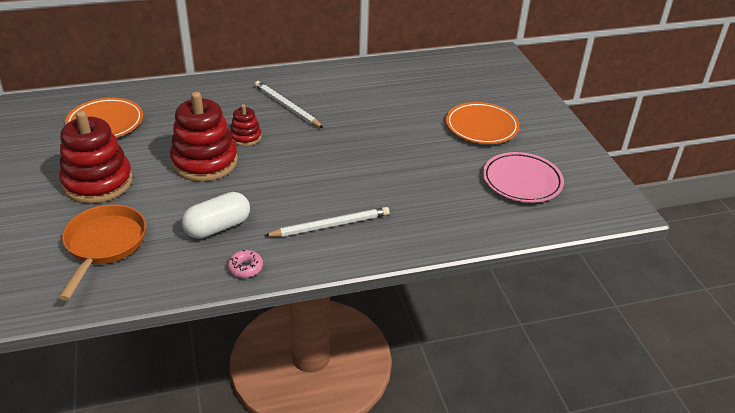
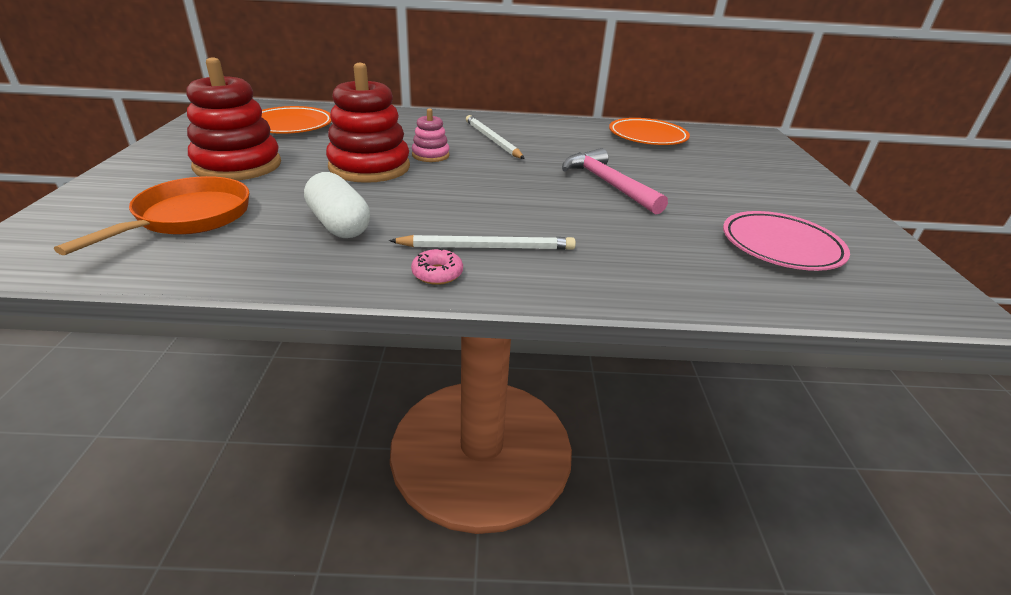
camera: 15 degrees right, 5 degrees down
white capsule [182,192,250,239] -> white capsule turned 75 degrees clockwise [304,172,370,238]
pink donut [227,250,263,278] -> pink donut moved to [411,248,463,285]
red stacking toy [230,104,262,146] -> pink stacking toy [412,109,450,162]
orange plate [446,102,520,144] -> orange plate moved to [609,118,690,145]
none -> pink hammer [562,148,668,215]

